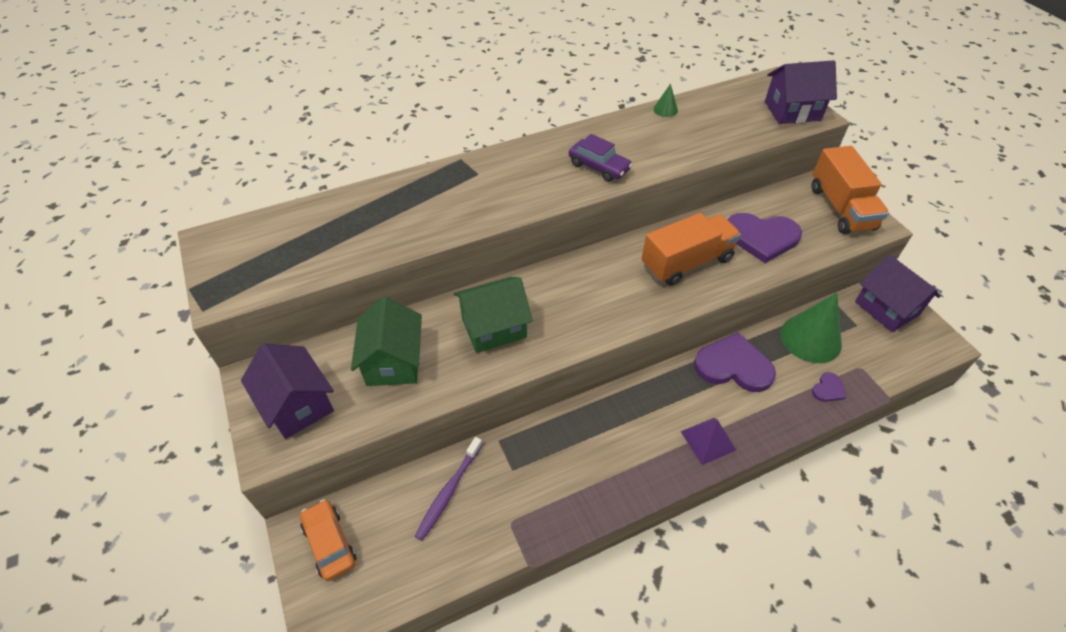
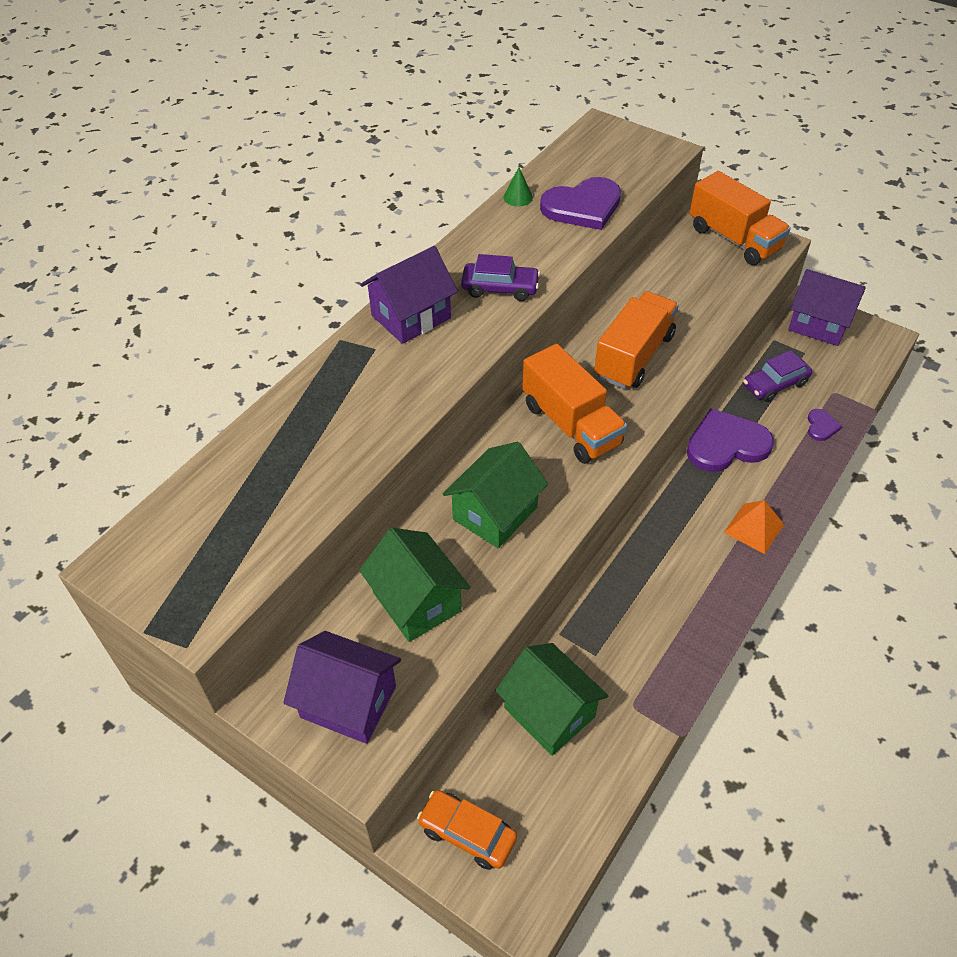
camera: 30 degrees left, 0 degrees up
purple toothbrush [415,437,482,541] -> green house [495,643,609,756]
purple pyramid [680,418,736,465] -> orange pyramid [724,500,784,554]
purple heart [727,213,802,263] -> purple heart moved to [540,177,621,230]
purple house [765,60,837,124] -> purple house moved to [360,246,458,344]
green cone [781,293,842,363] -> purple car [743,350,812,402]
none -> orange truck [522,344,627,464]

